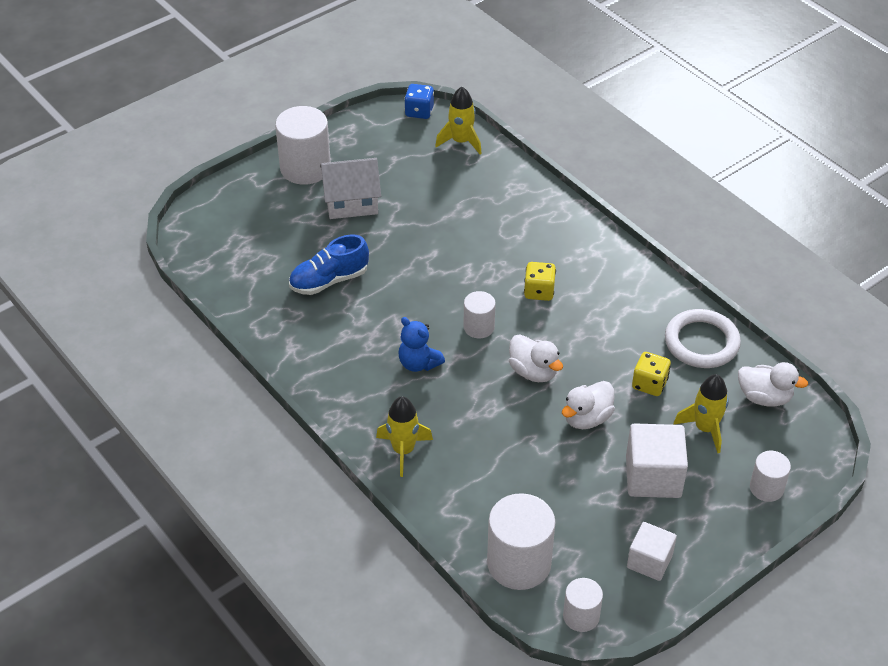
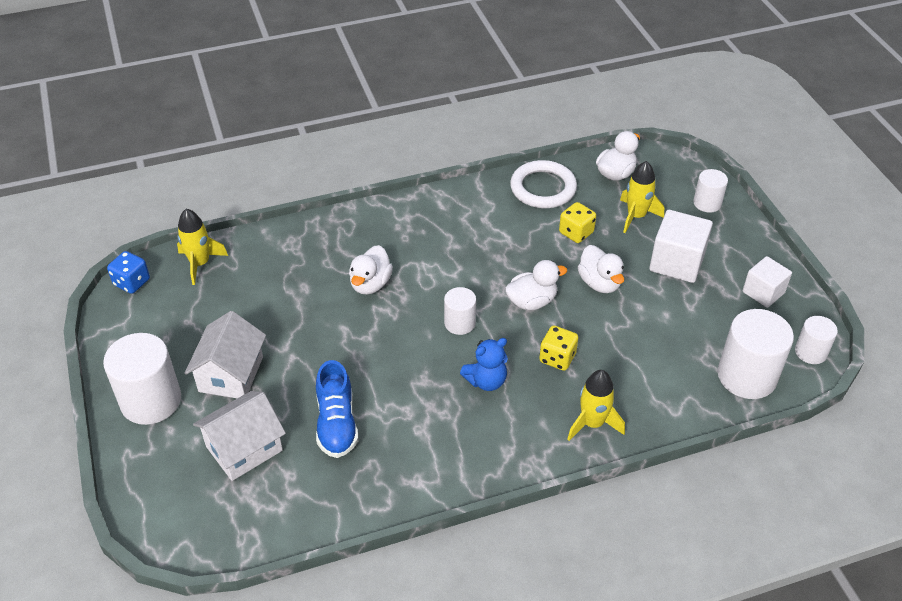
camera: 70 degrees left, 0 degrees up
yellow dice [524,262,556,301] -> yellow dice moved to [539,325,578,371]
none -> white house [193,391,286,481]
none -> white duck [349,245,393,295]

